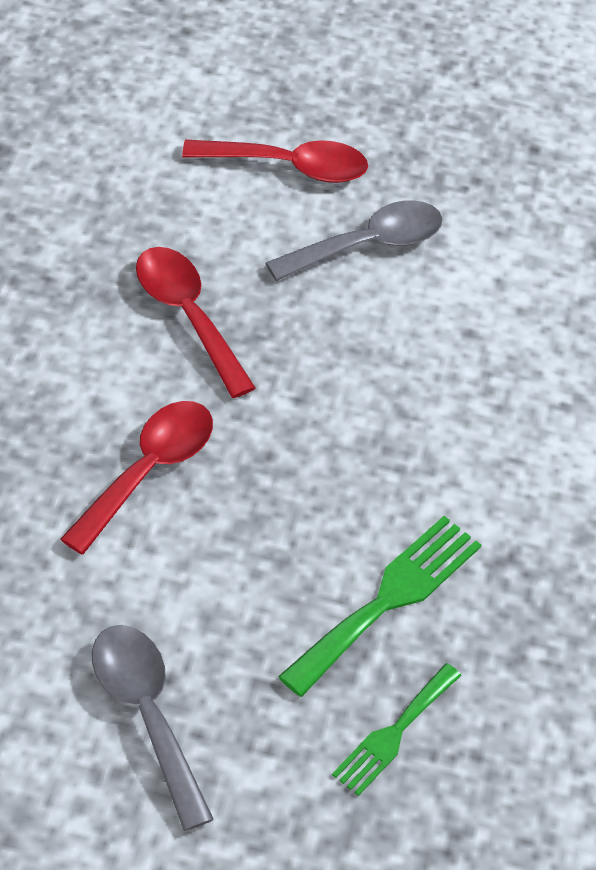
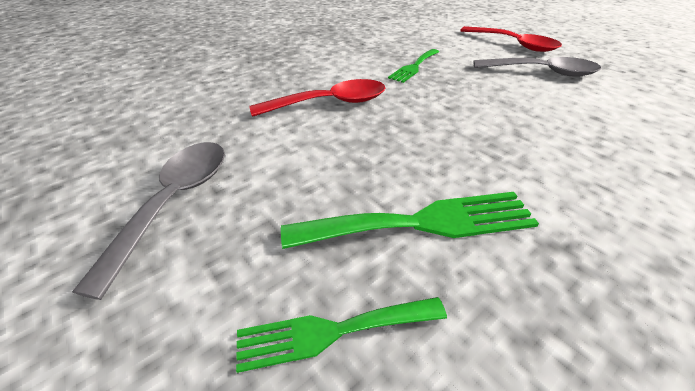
camera: 45 degrees right, 10 degrees down
red spoon [136,247,256,398] -> green fork [388,49,439,83]

